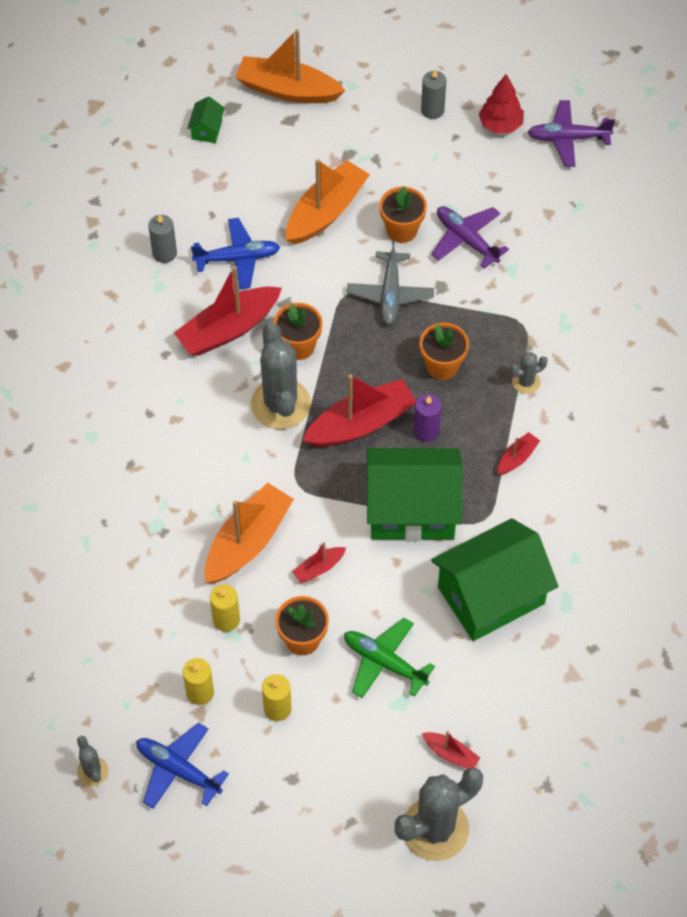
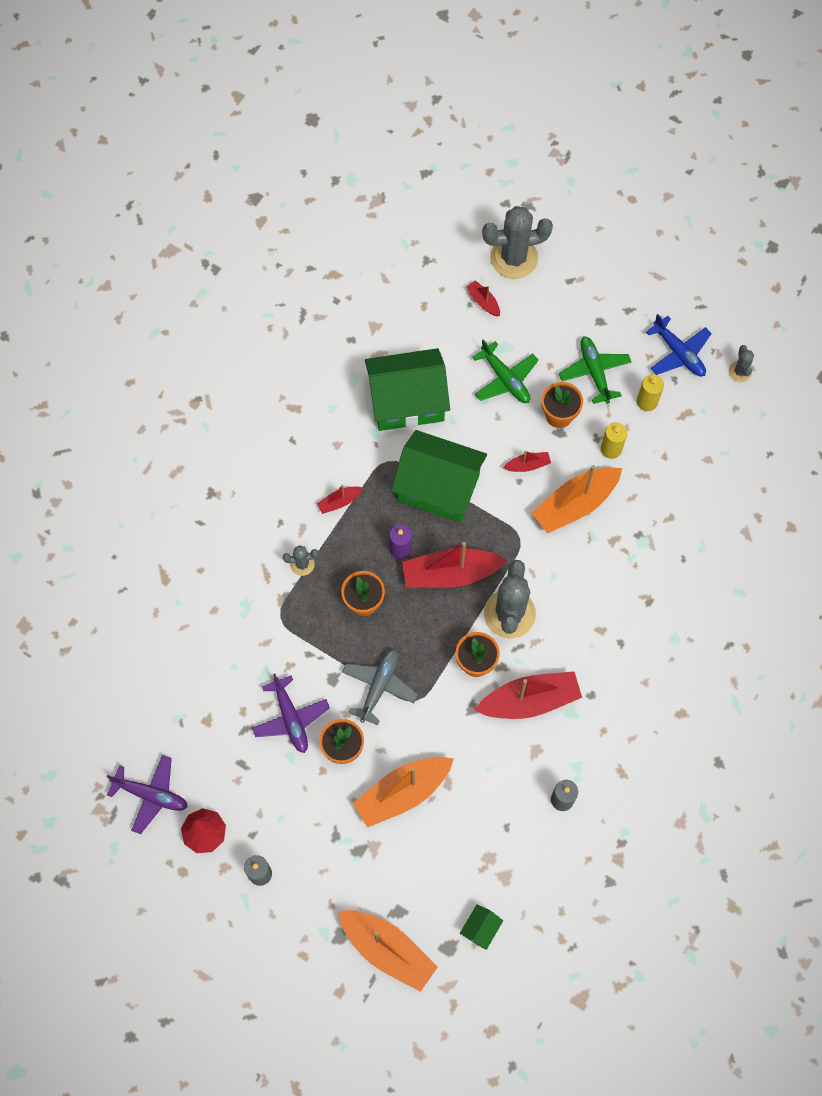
camera: 160 degrees left, 10 degrees up
blue plane [191,218,280,289] -> none
yellow candle [262,674,292,721] -> green plane [559,336,631,404]

